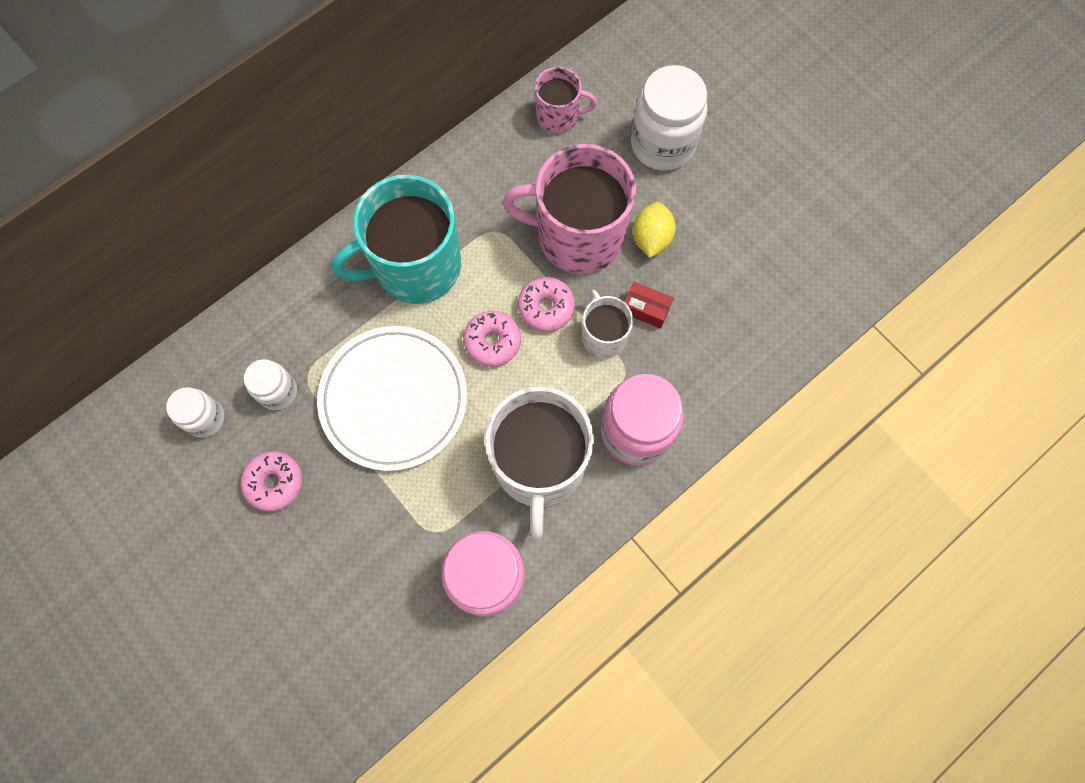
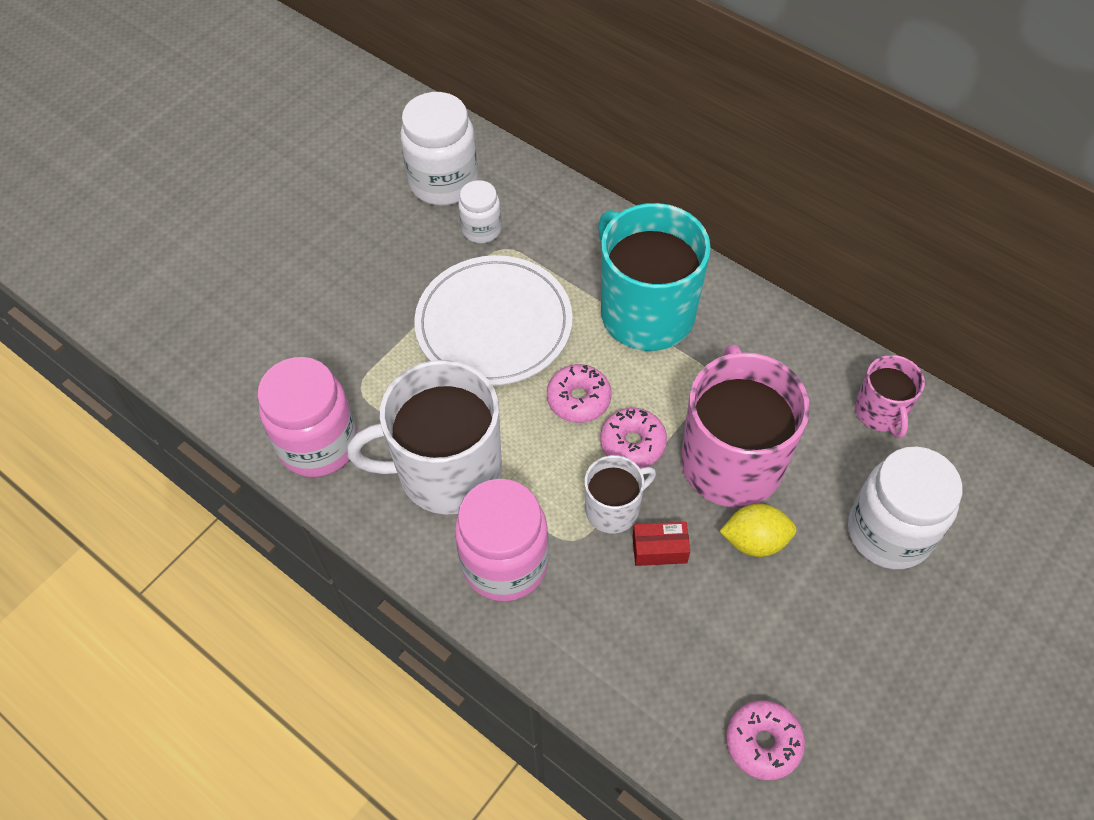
camera: 80 degrees right, 15 degrees down
white jar [166,387,225,438] -> white jar [400,92,478,206], size x1.78
pink donut [241,451,302,512] -> pink donut moved to [726,700,805,780]
red box [625,282,674,329] -> red box turned 75 degrees clockwise [632,522,690,566]

